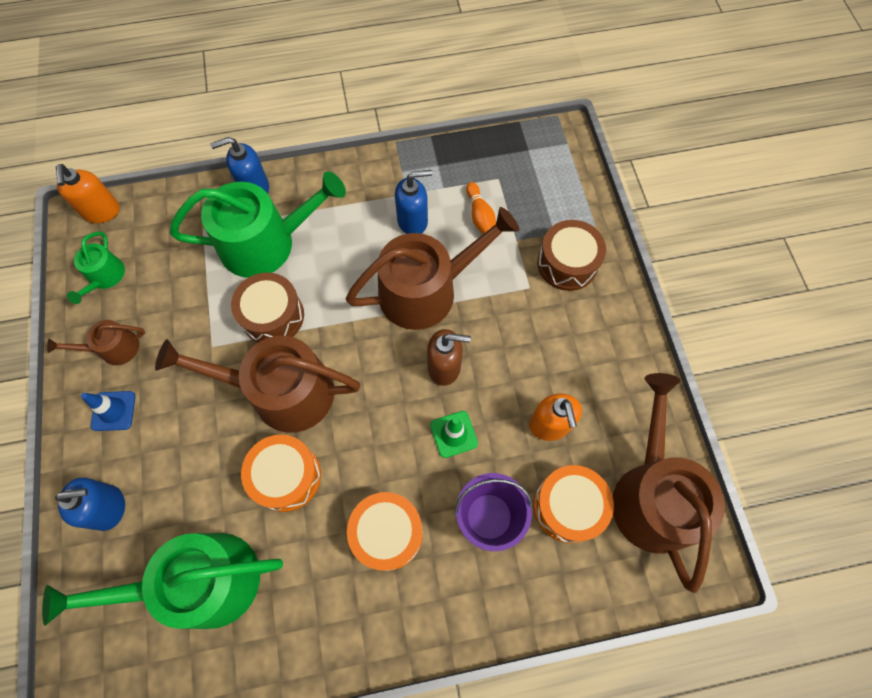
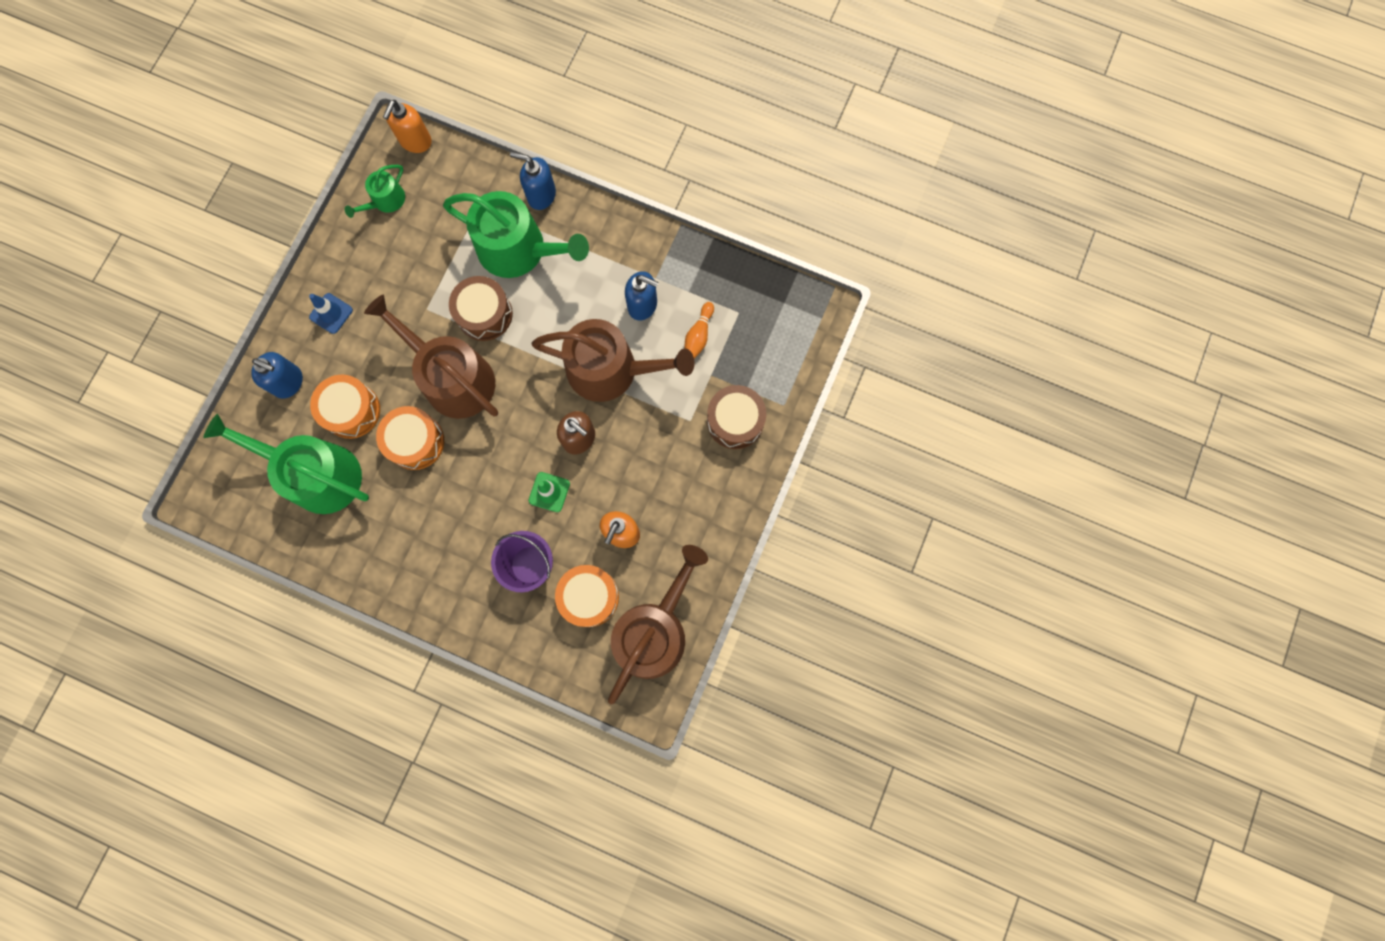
camera: 35 degrees right, 10 degrees up
brown watering can [47,320,145,365] -> none
orange drum [347,492,423,571] -> orange drum moved to [310,374,380,439]

